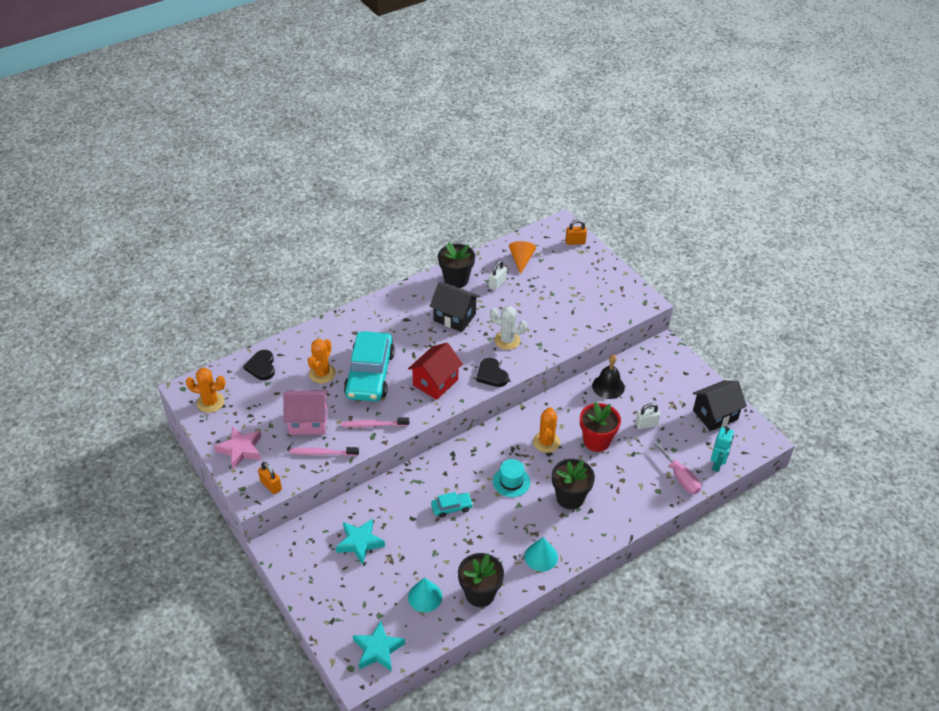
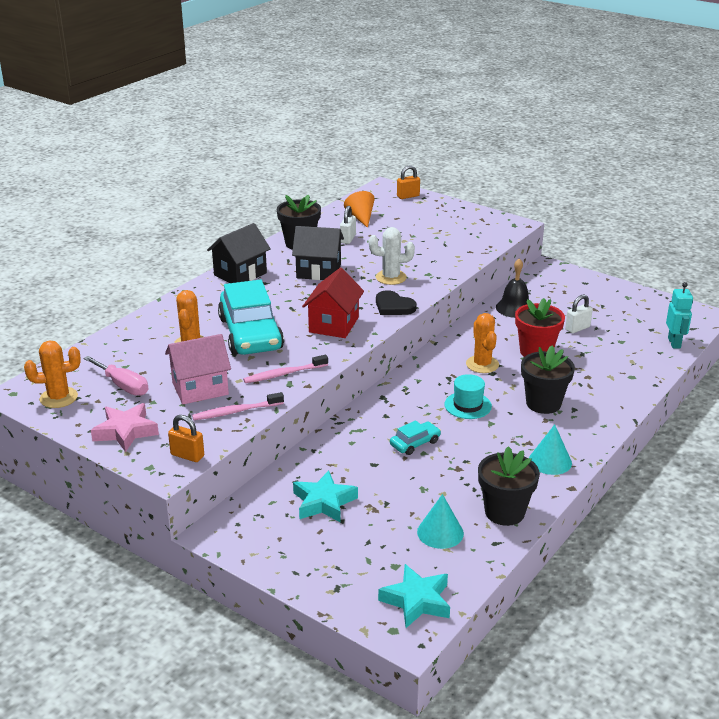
camera: 20 degrees left, 15 degrees down
black heart [243,350,275,380] -> none
pink screwdriver [654,442,701,494] -> pink screwdriver moved to [83,356,148,396]
black house [693,380,747,431] -> black house moved to [207,223,271,283]

